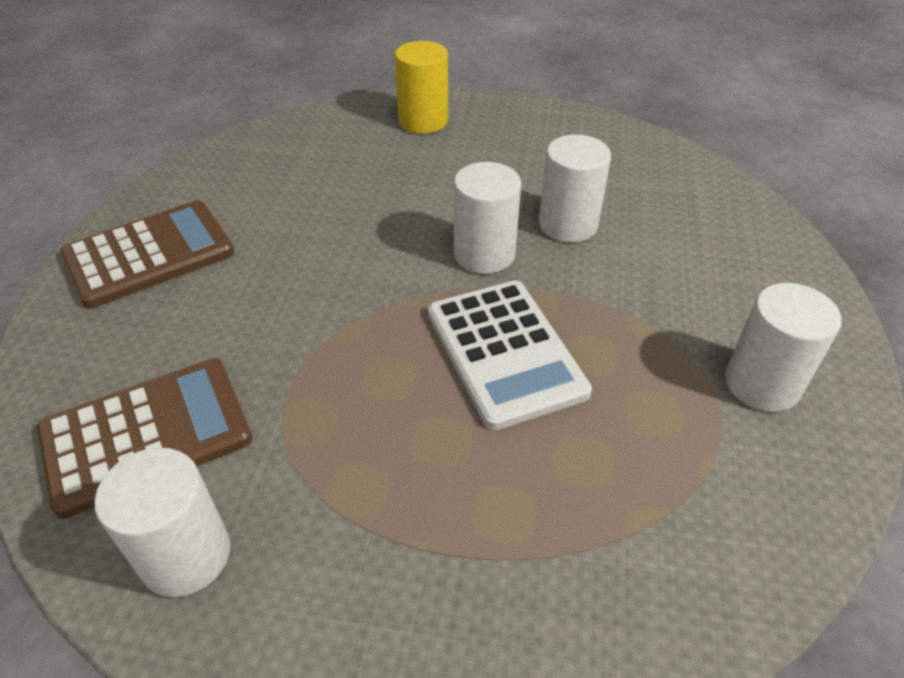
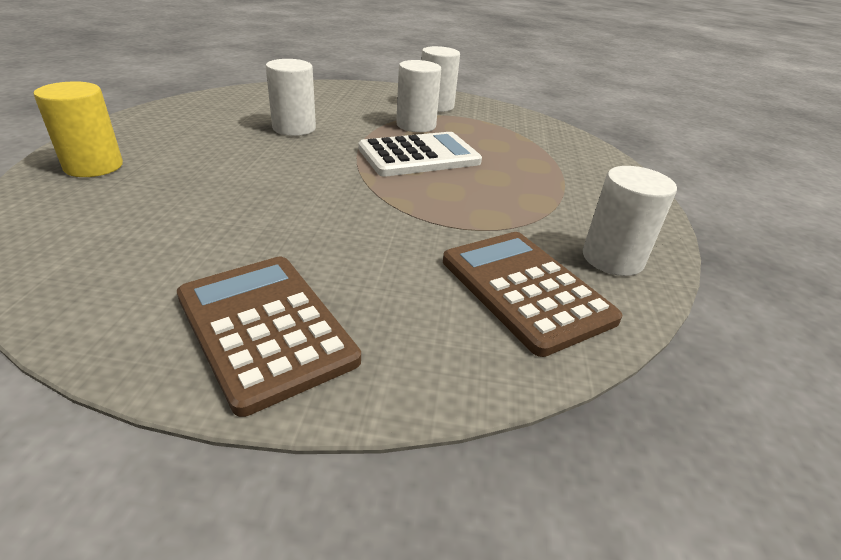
camera: 95 degrees left, 10 degrees down
white cylinder [454,162,521,274] -> white cylinder moved to [396,60,441,132]

